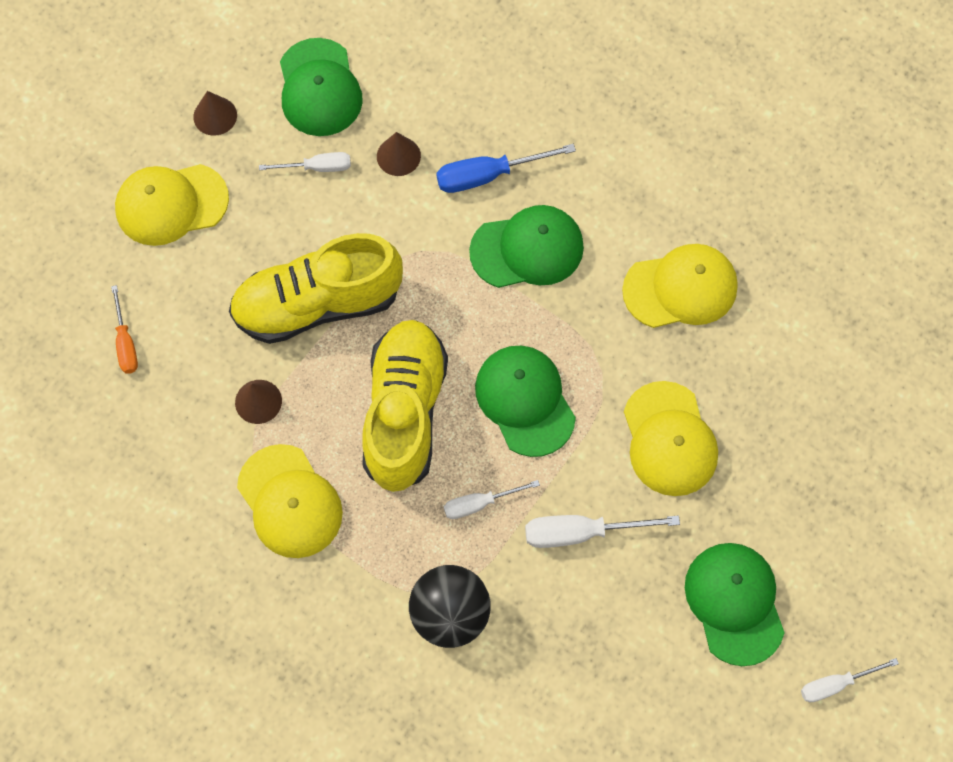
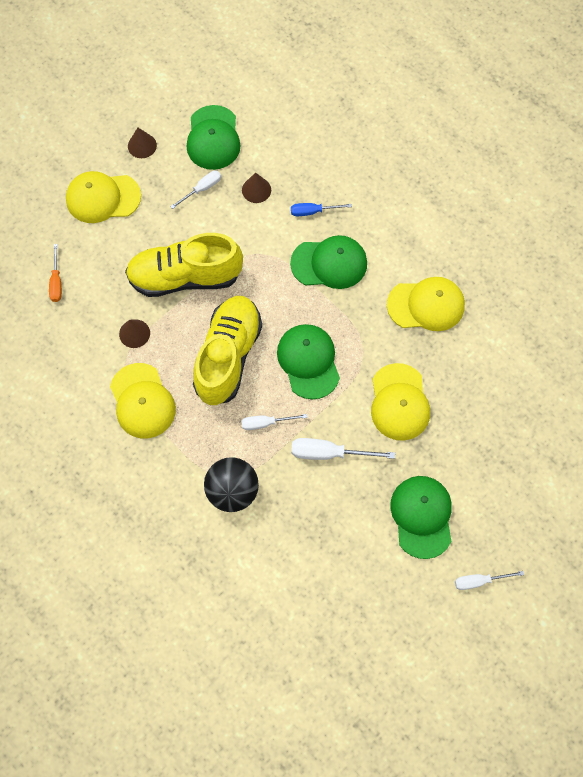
camera: 10 degrees right, 0 degrees up
white screwdriver [259,152,351,172] -> white screwdriver turned 45 degrees counterclockwise [170,170,221,209]
blue screwdriver [436,144,576,193] -> blue screwdriver [291,203,352,216], size x0.65

